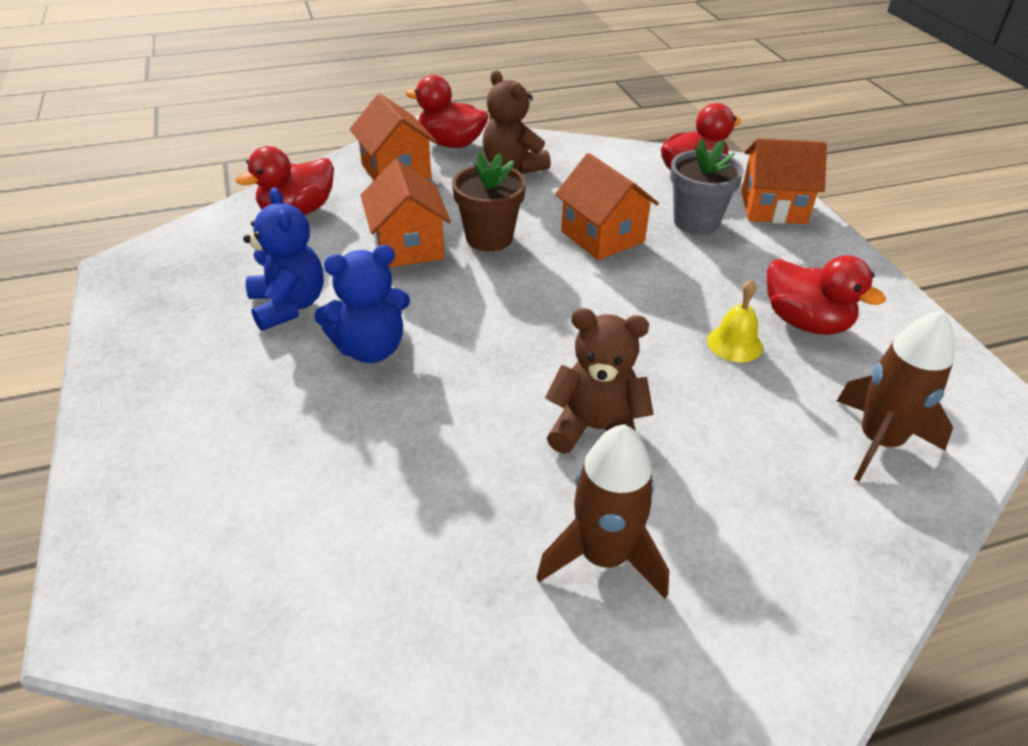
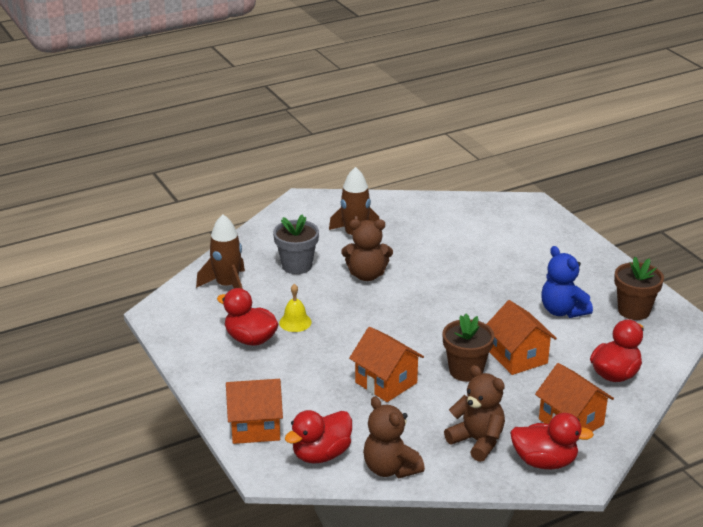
camera: 170 degrees right, 10 degrees down
blue teddy bear [314,245,410,363] -> none
grey flower pot [670,138,744,235] -> grey flower pot moved to [273,214,319,274]
none -> brown teddy bear [363,396,425,478]
none -> brown flower pot [614,257,664,320]

